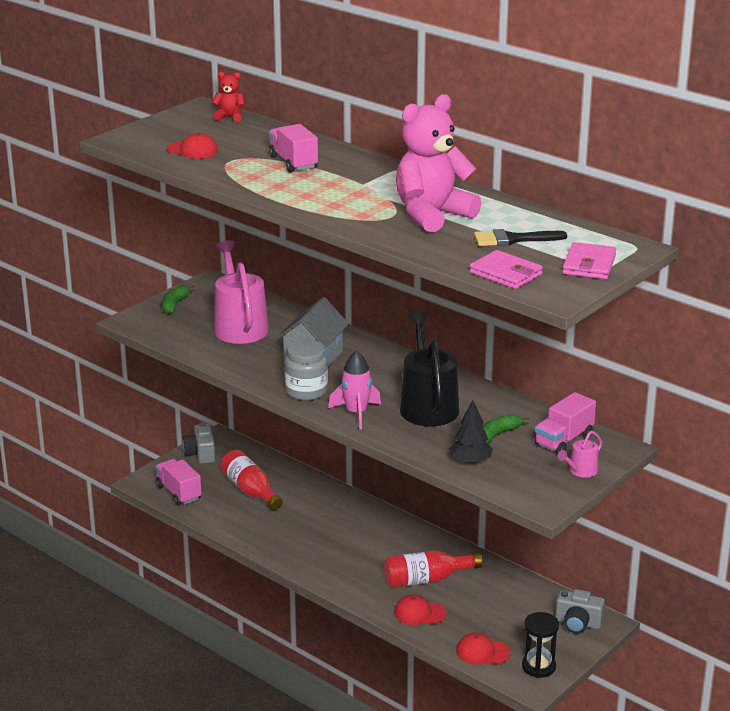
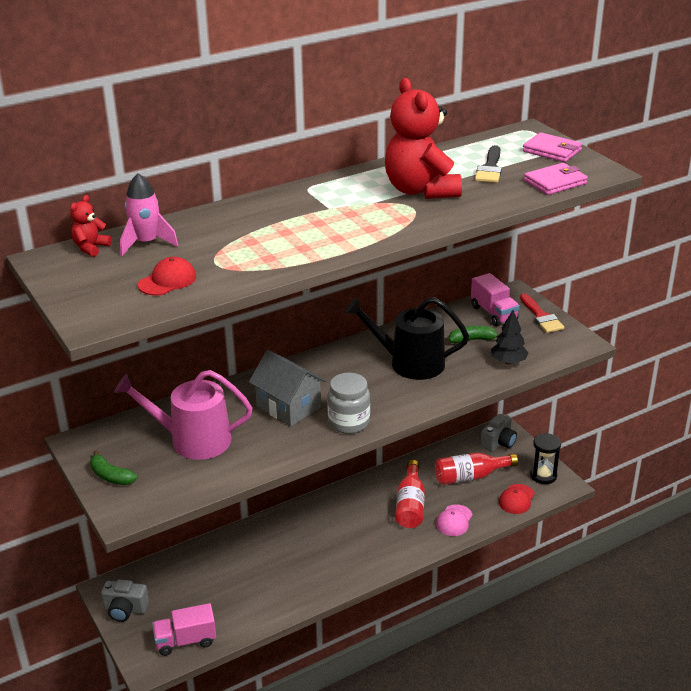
camera: 70 degrees left, 5 degrees up
red bottle [220,450,283,510] -> red bottle moved to [435,453,518,485]
pink truck [269,124,318,173] -> none
pink rocket [328,351,381,429] -> pink rocket moved to [120,173,179,256]
red cap [394,595,446,625] -> pink cap [436,505,473,536]
pink teddy bear [396,94,481,233] -> red teddy bear [385,78,462,199]
green banana [482,414,529,444] -> green banana turned 105 degrees clockwise [449,326,500,344]
pink watering can [557,431,602,478] -> red brush [520,293,564,333]

